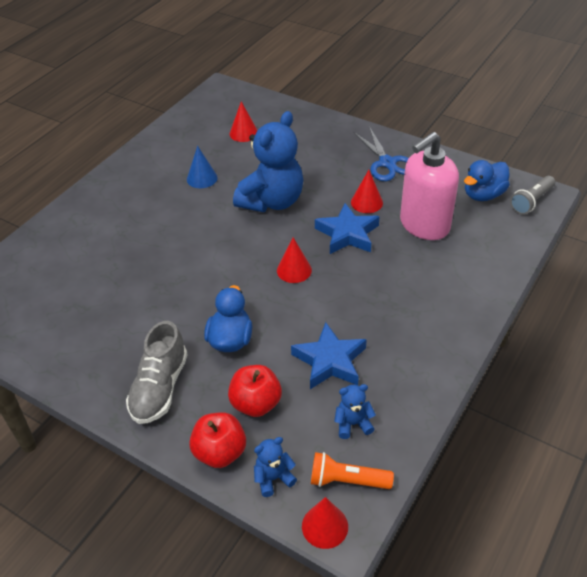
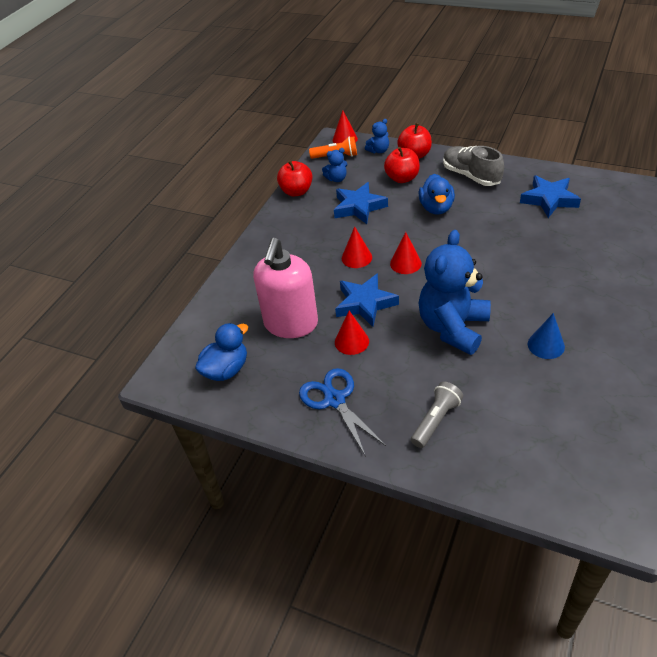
camera: 175 degrees right, 0 degrees up
grey shoe [126,321,188,424] -> grey shoe turned 45 degrees counterclockwise [443,146,504,186]
red cone [230,101,258,142] -> red cone moved to [342,226,372,268]
pink soap dispenser [400,132,459,240] -> pink soap dispenser turned 150 degrees clockwise [253,238,318,338]
grey flashlight [510,176,555,215] -> grey flashlight moved to [411,382,463,448]
none -> red apple [277,160,313,196]
none -> blue star [520,175,581,218]

